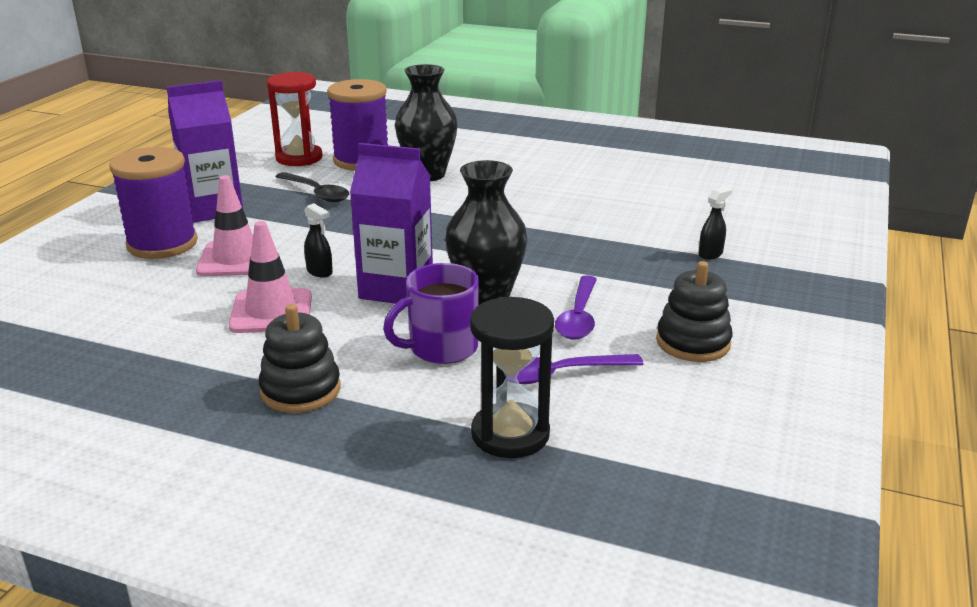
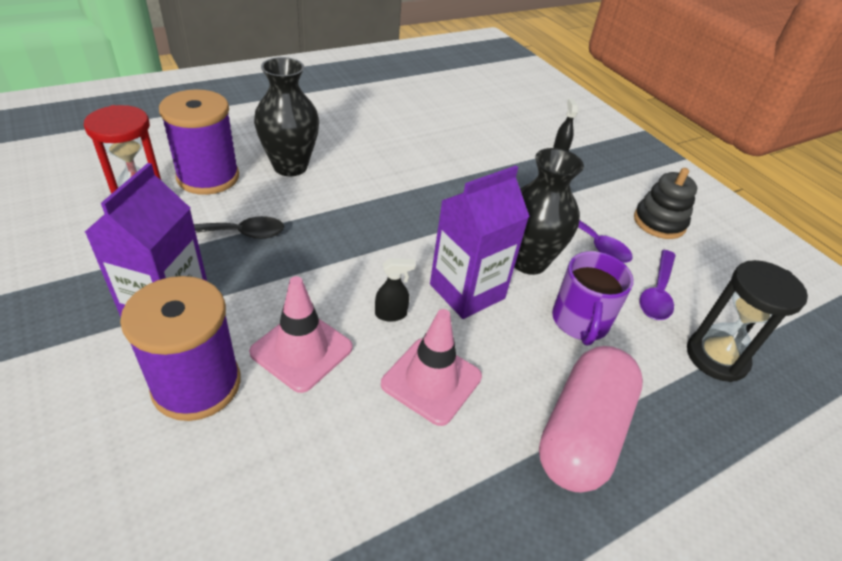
camera: 55 degrees left, 15 degrees up
black stacking toy [259,304,340,413] -> pink capsule [539,346,643,492]

